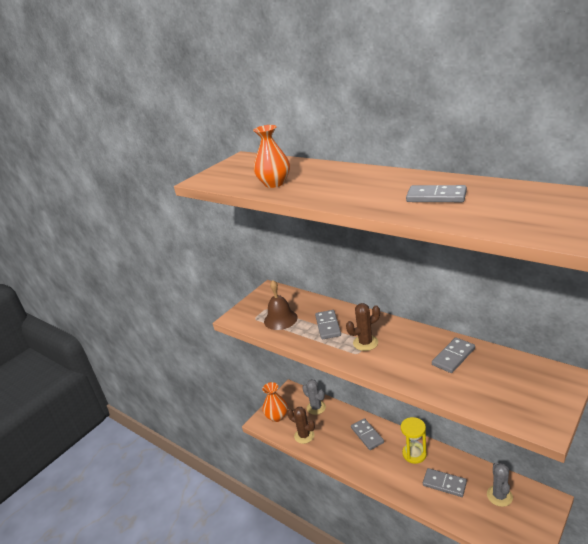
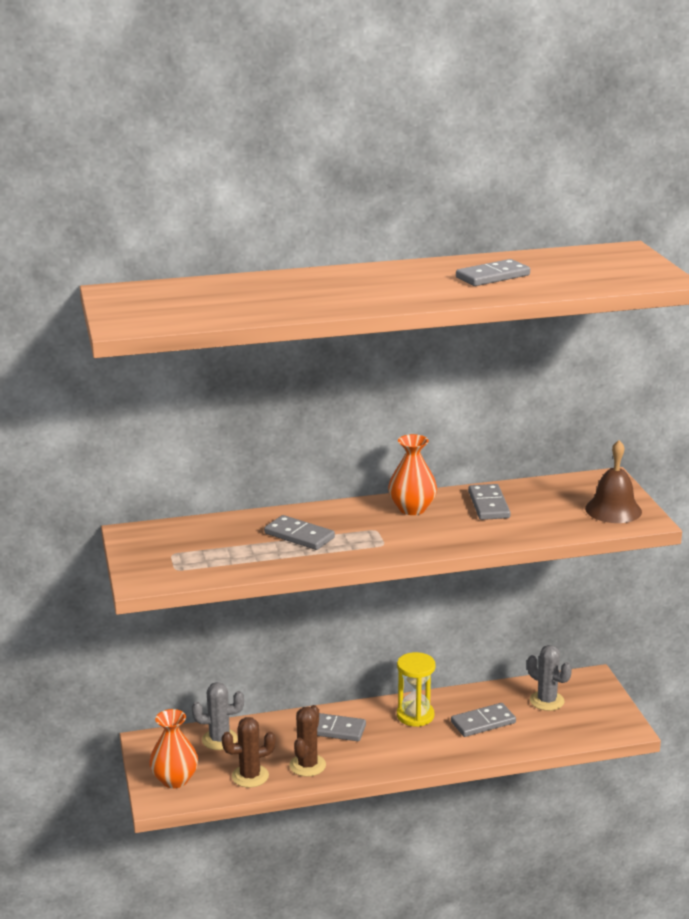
camera: 55 degrees left, 5 degrees down
orange vase [253,125,290,188] -> orange vase moved to [388,434,437,515]
brown bell [264,280,298,330] -> brown bell moved to [585,440,642,523]
brown cactus [346,303,380,351] -> brown cactus moved to [289,705,326,777]

